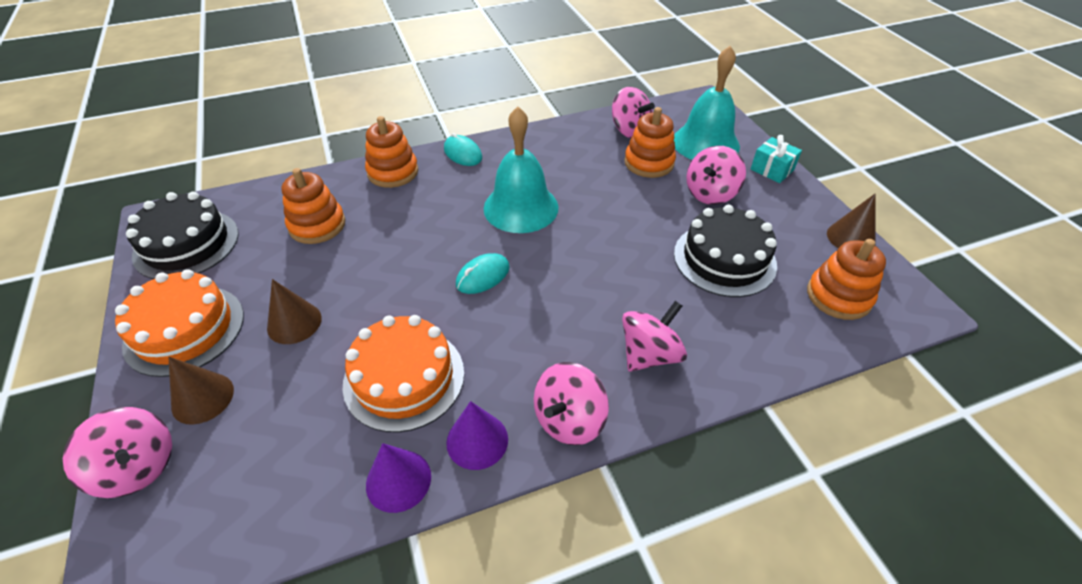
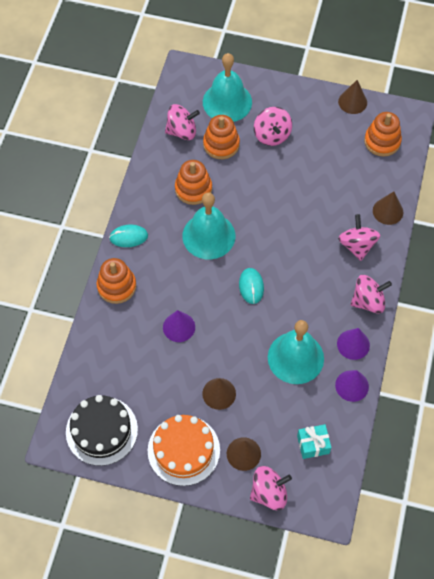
camera: 55 degrees left, 15 degrees up
orange stacking toy [282,168,345,244] -> orange stacking toy moved to [175,160,212,205]
orange cake [342,315,464,433] -> turquoise bell [268,320,324,384]
pink spinning top [534,362,609,445] -> pink spinning top turned 90 degrees counterclockwise [351,275,392,314]
black cake [674,205,777,297] -> none
turquoise gift [751,135,802,183] -> turquoise gift moved to [297,424,332,459]
none -> purple cone [163,310,195,342]
none -> brown cone [373,191,403,225]

